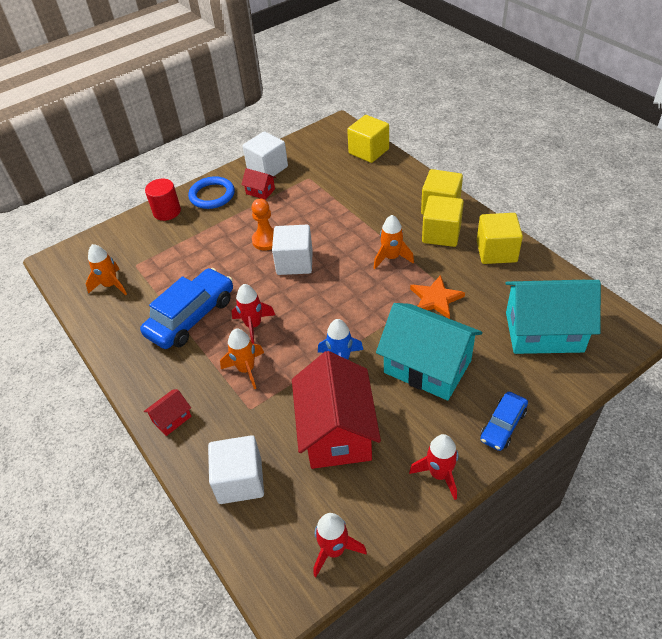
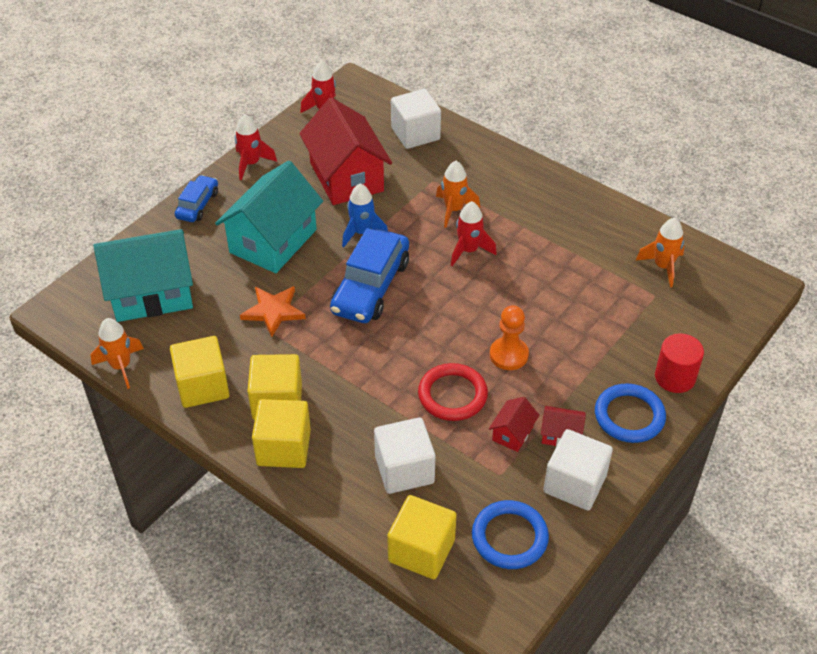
camera: 160 degrees right, 0 degrees up
blue car [140,268,233,349] -> blue car moved to [330,228,409,323]
red house [144,389,192,436] -> red house moved to [489,397,539,452]
white cube [272,225,313,275] -> white cube moved to [374,417,436,494]
orange rocket [374,215,414,269] -> orange rocket moved to [91,318,144,389]
turquoise house [376,303,482,400] -> turquoise house turned 75 degrees counterclockwise [215,161,323,273]
none -> red ring [418,363,488,421]
none -> blue ring [472,500,549,569]

